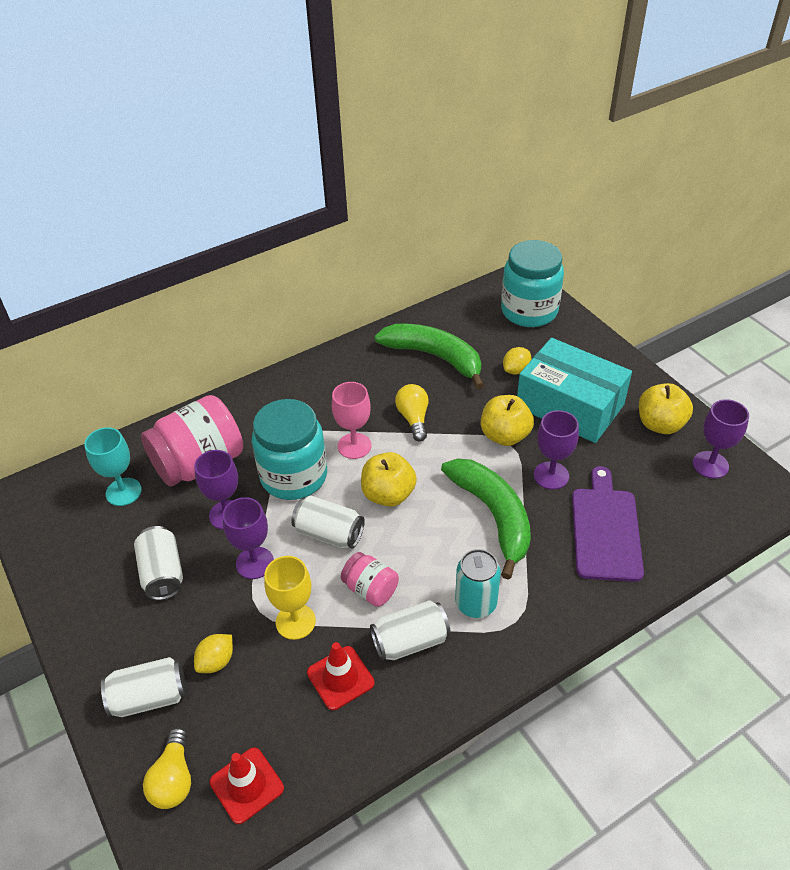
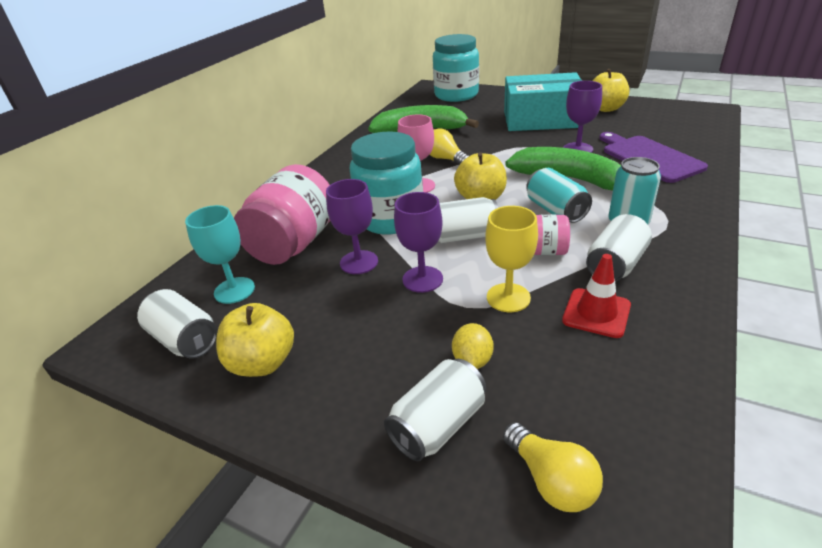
camera: 30 degrees left, 10 degrees down
white can [134,526,183,600] -> white can moved to [137,289,218,359]
red traffic cone [210,747,284,824] -> none
yellow apple [481,395,534,446] -> yellow apple moved to [216,303,294,377]
yellow lemon [503,347,532,375] -> none
purple goblet [693,399,749,479] -> none
none -> turquoise can [526,168,592,223]

